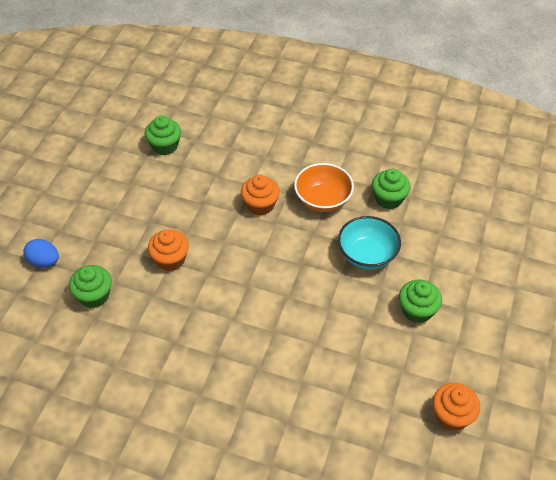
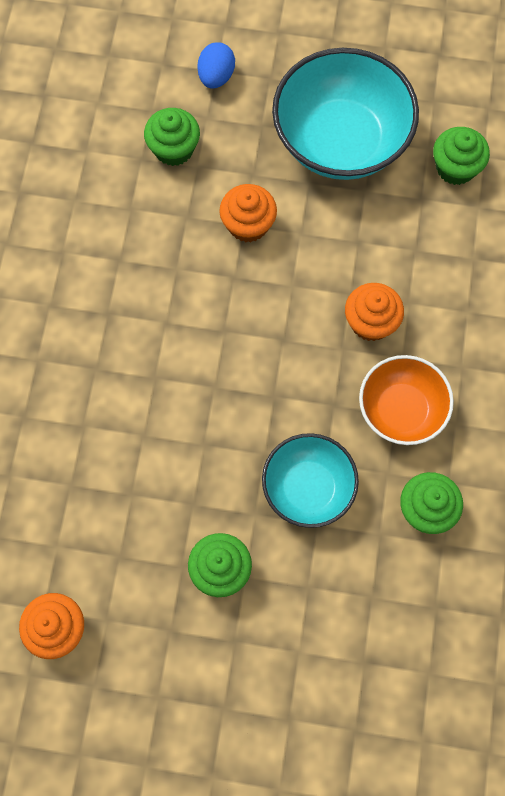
camera: 80 degrees right, 20 degrees up
none -> turquoise bowl [272,48,419,180]

